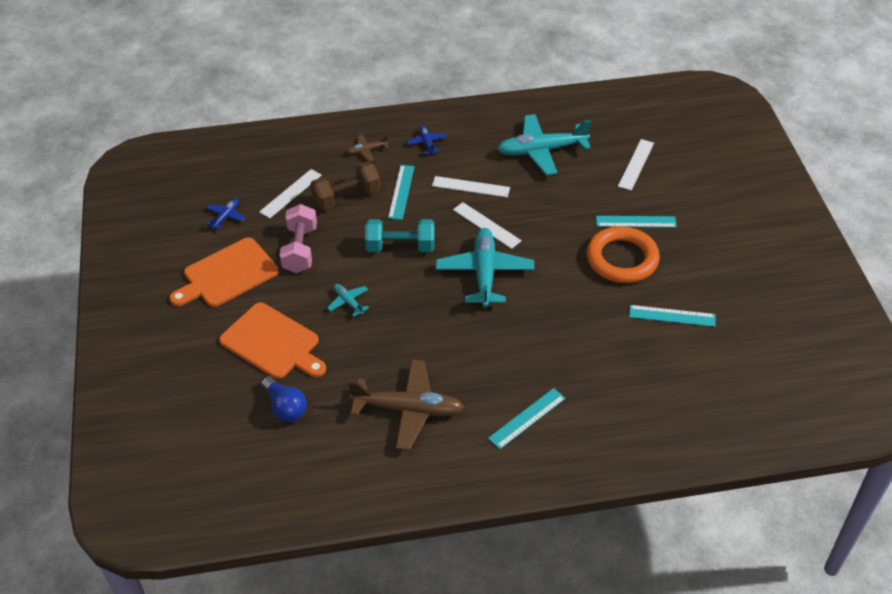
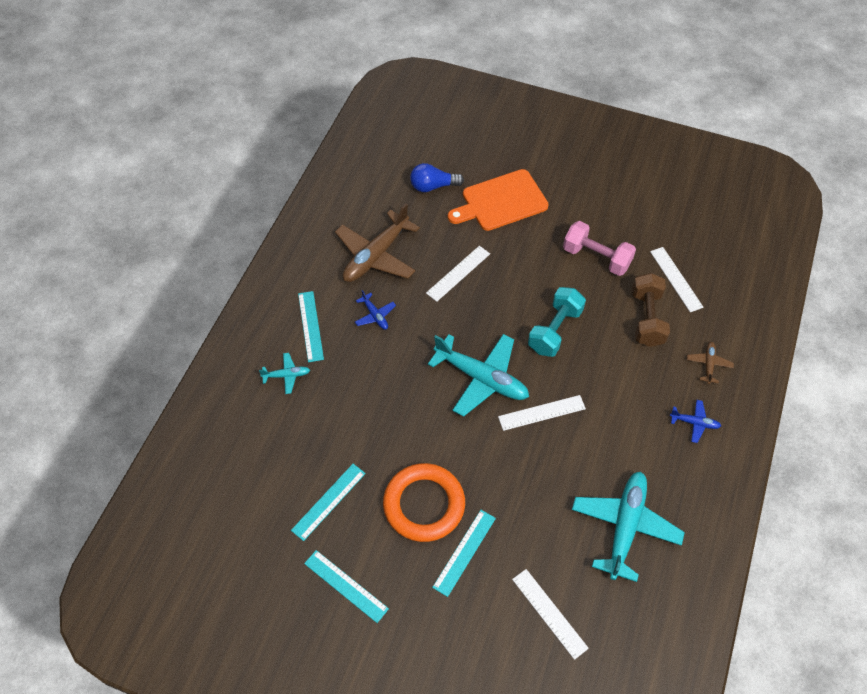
camera: 120 degrees right, 10 degrees up
orange cutting board [169,237,279,307] -> none
blue plane [206,198,245,230] -> blue plane moved to [355,290,396,330]
turquoise plane [327,284,369,317] -> turquoise plane moved to [259,353,310,394]
turquoise ruler [388,165,415,220] -> turquoise ruler moved to [304,550,389,623]
white ruler [432,176,510,197] -> white ruler moved to [426,246,490,302]

